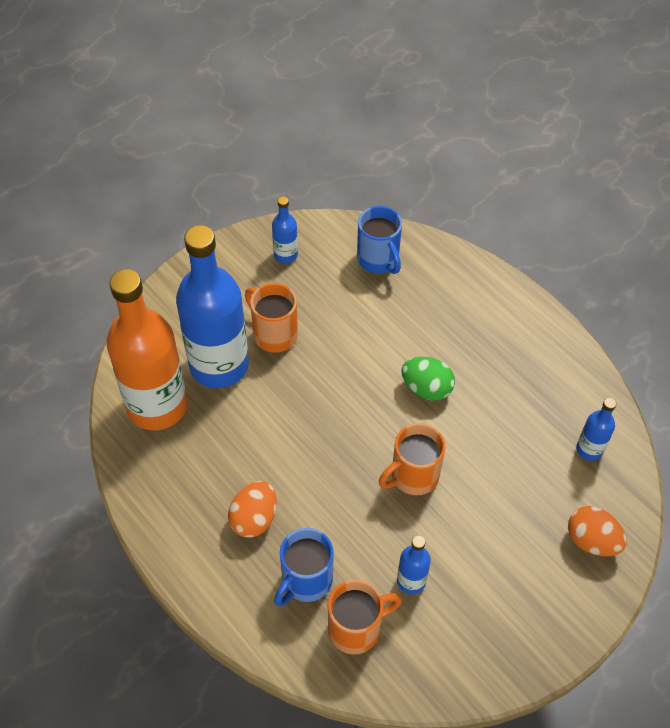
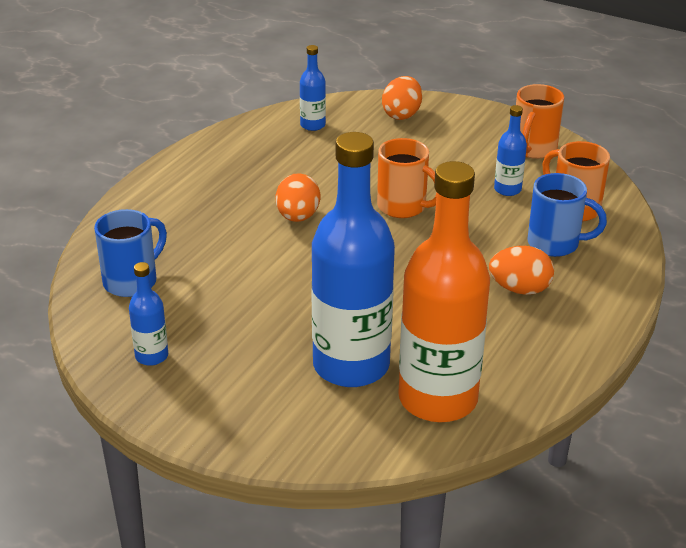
camera: 110 degrees left, 20 degrees down
orange mug [245,283,298,353] -> orange mug moved to [516,84,564,159]
green egg [401,357,455,401] -> orange egg [276,173,320,222]

